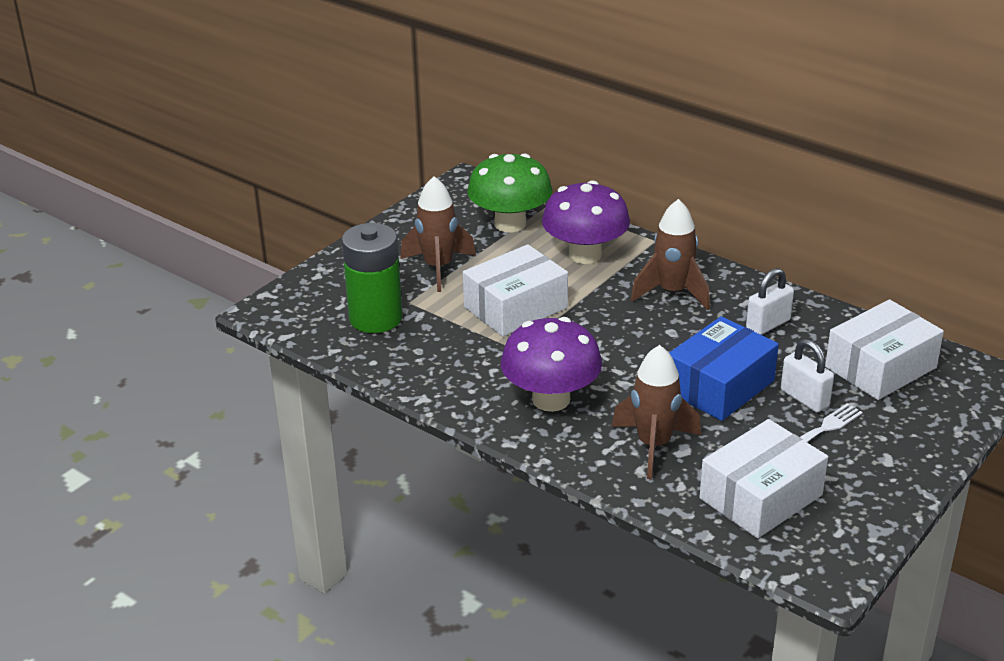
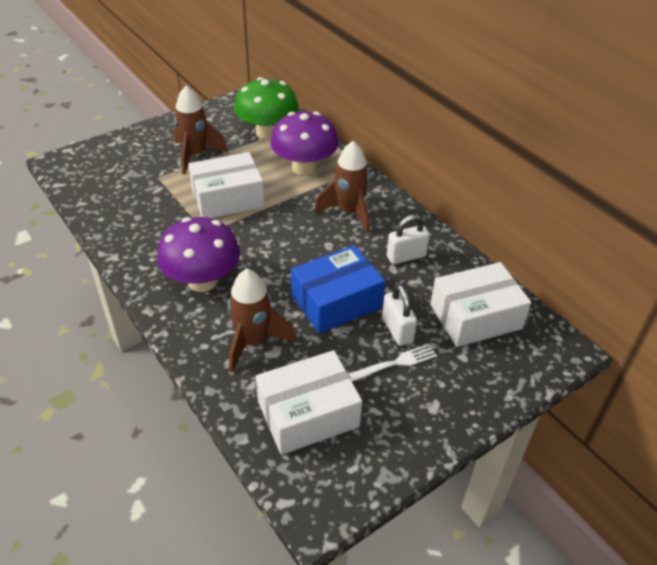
camera: 15 degrees right, 10 degrees up
green battery [342,223,403,333] -> none

